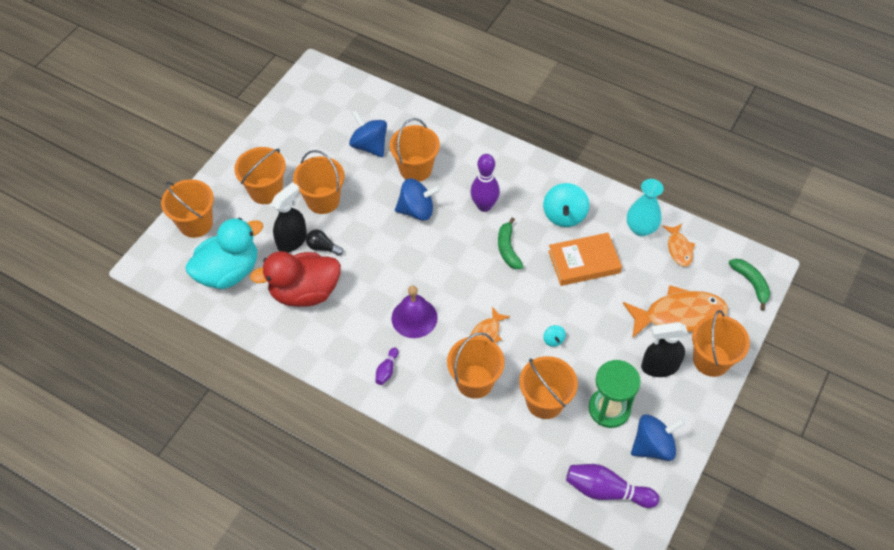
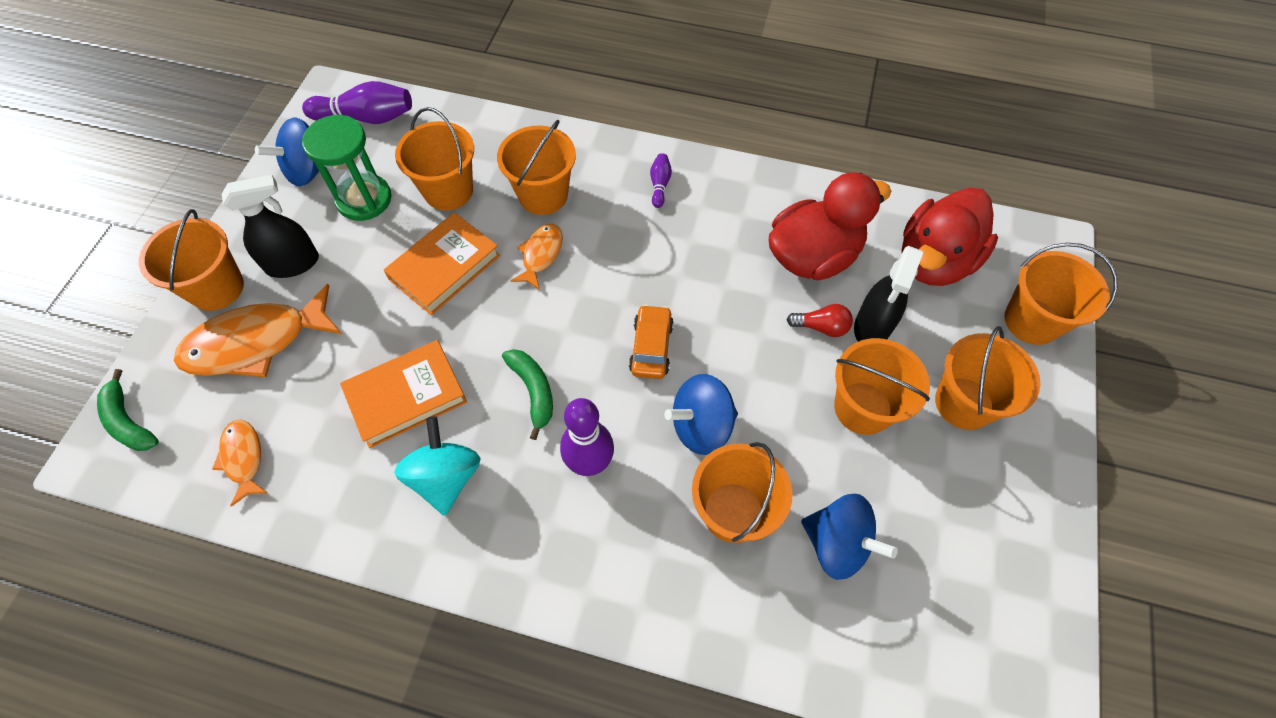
camera: 165 degrees right, 5 degrees up
turquoise duck [185,218,263,289] -> red duck [901,187,998,286]
black light bulb [306,229,343,256] -> red light bulb [787,304,853,337]
purple bell [391,286,438,338] -> none
turquoise spinning top [544,325,566,347] -> orange book [384,212,500,316]
turquoise vase [627,179,663,236] -> none
none -> orange car [629,304,674,379]

